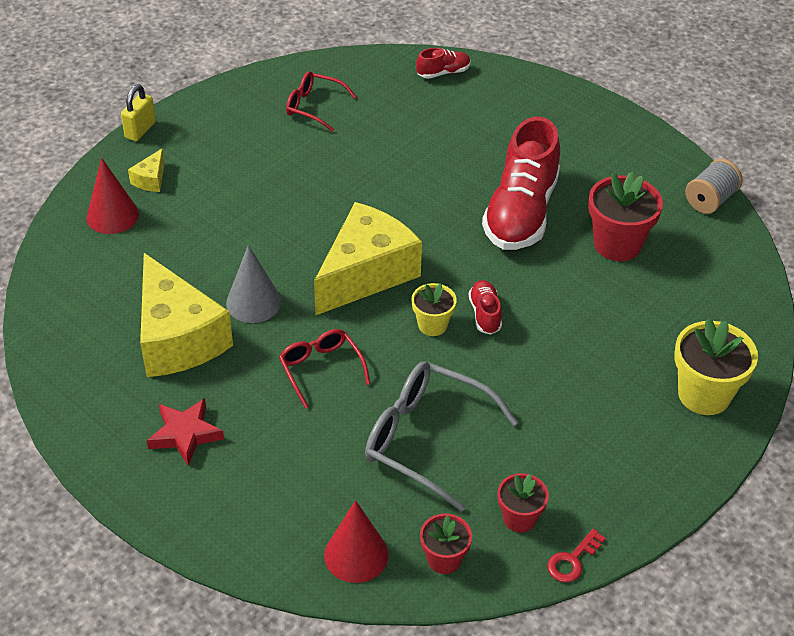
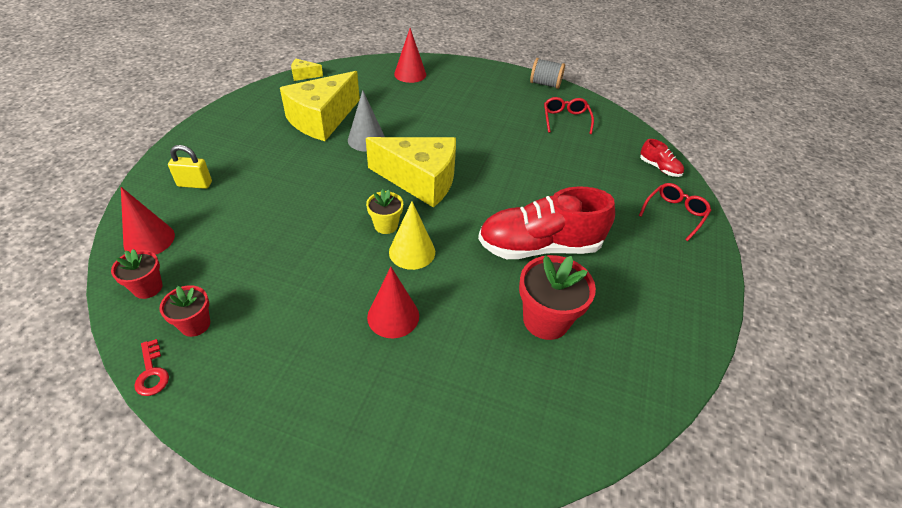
camera: 65 degrees right, 0 degrees up
yellow padlock [121,85,156,141] -> yellow padlock moved to [168,145,212,189]
yellow cheese [128,148,165,192] -> yellow cheese moved to [291,59,323,81]
red star [147,398,224,466] -> none
red glasses [279,329,370,409] -> red glasses moved to [639,183,711,241]
grey glasses [365,361,518,512] -> none
red shoe [469,280,502,335] -> yellow cone [389,201,435,270]
red key [547,529,606,583] -> red key turned 135 degrees counterclockwise [134,339,169,396]
yellow flower pot [674,318,758,415] -> none
grey spool [685,159,743,214] -> grey spool moved to [530,58,565,89]
none -> red cone [367,267,419,338]

